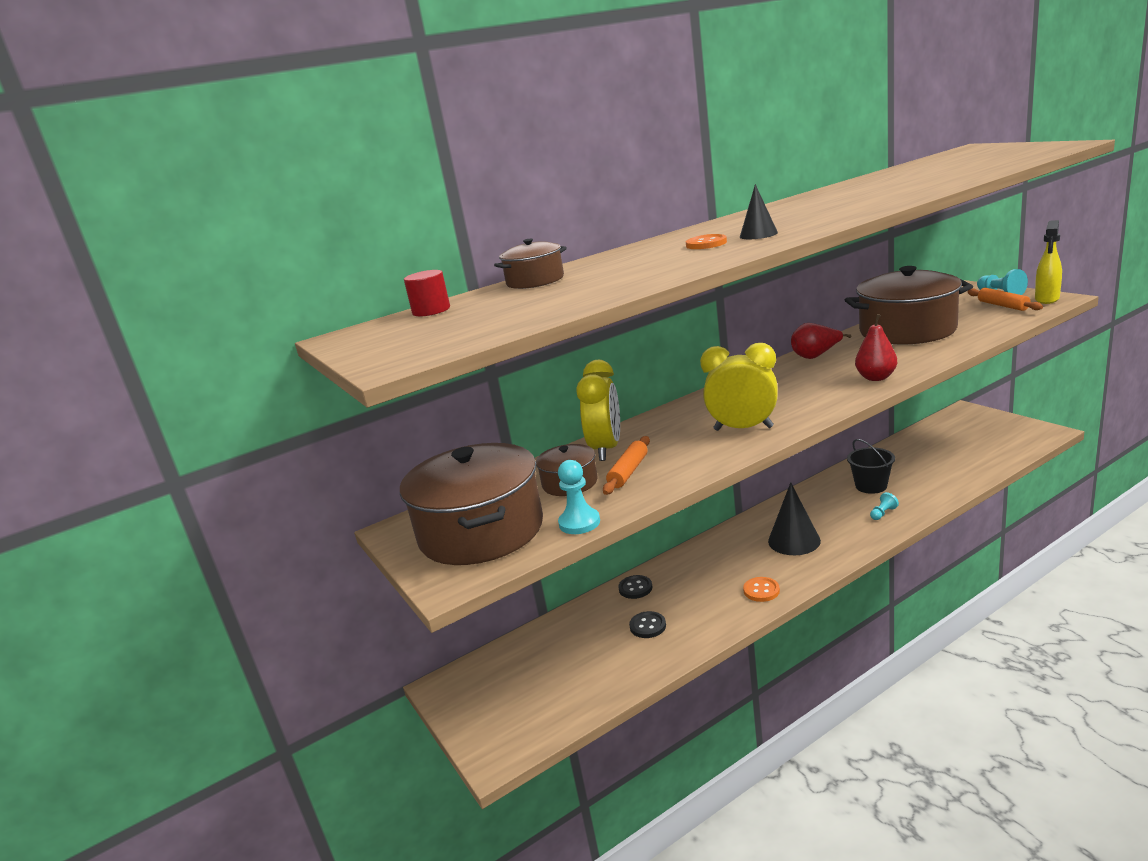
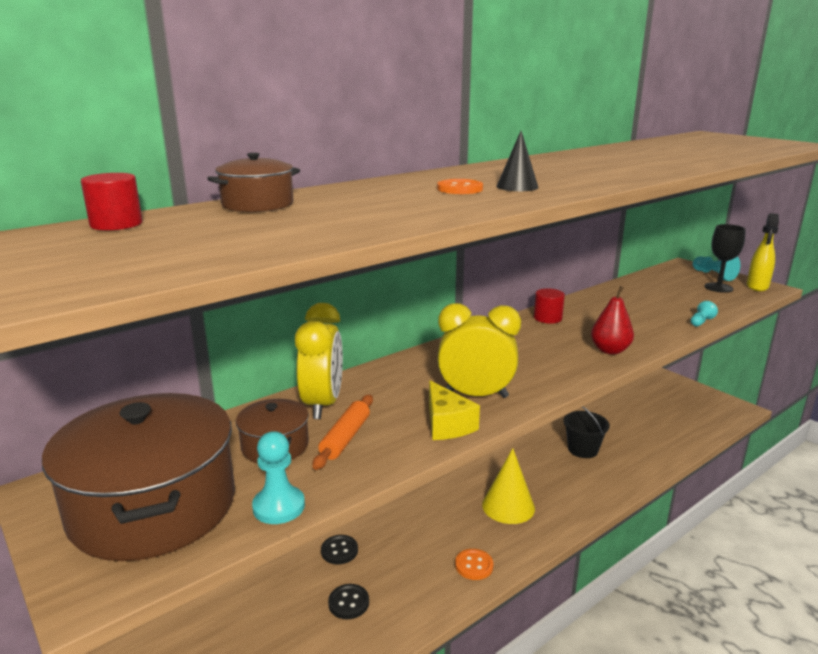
camera: 10 degrees left, 0 degrees up
black cone [768,482,821,555] -> yellow cone [482,448,535,524]
red pear [791,323,851,359] -> red cylinder [534,288,565,324]
brown pot [845,266,973,345] -> none
turquoise pawn [870,492,899,520] -> turquoise pawn moved to [691,301,718,326]
orange rolling pin [967,288,1043,311] -> black goblet [704,224,746,293]
none -> yellow cheese [429,381,480,440]

